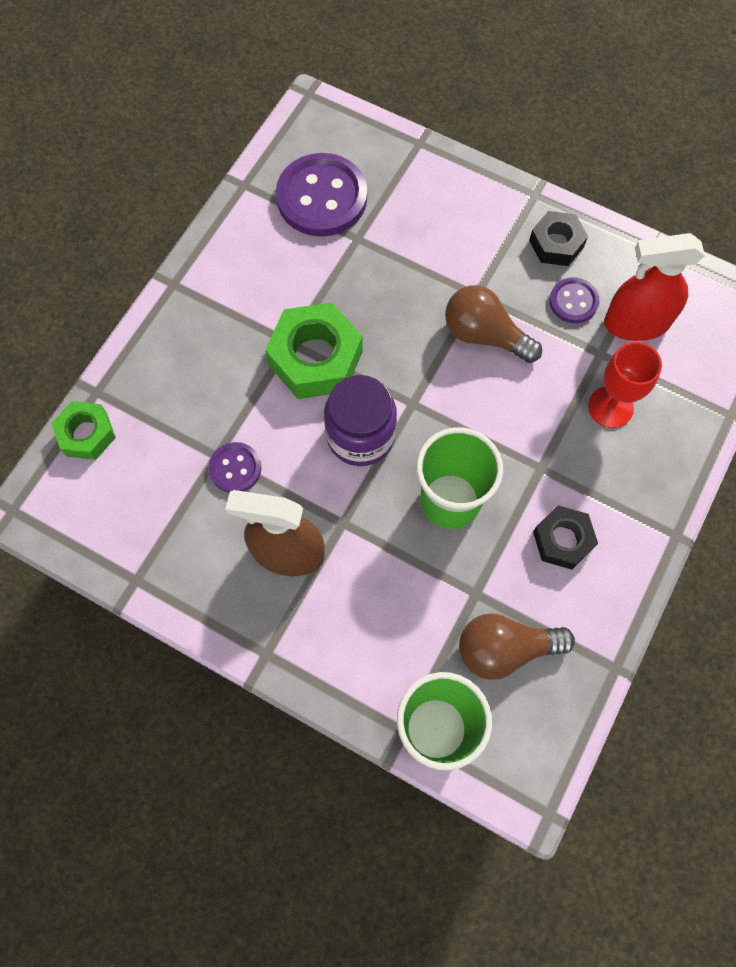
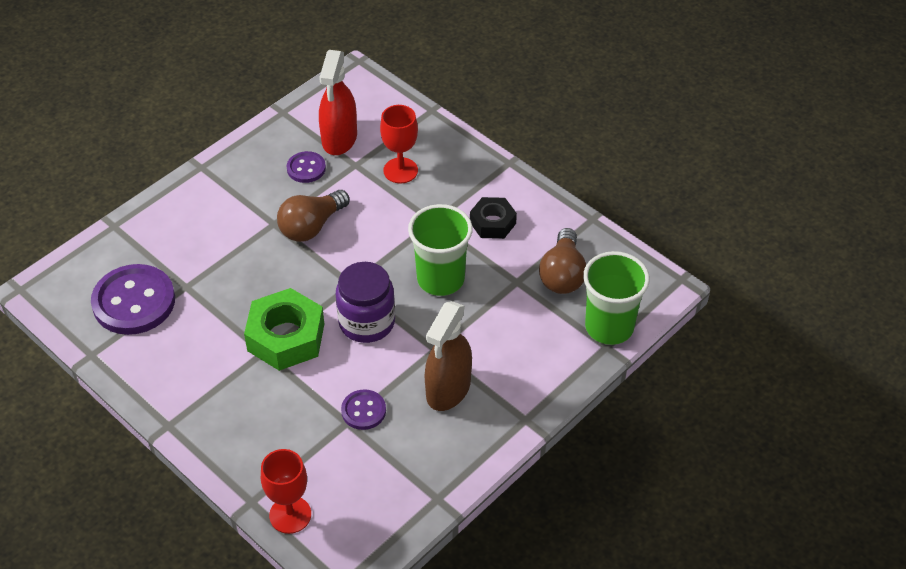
camera: 75 degrees left, 20 degrees down
green nut [51,401,116,460] -> red goblet [261,449,311,534]
black nut [529,211,588,266] -> none

